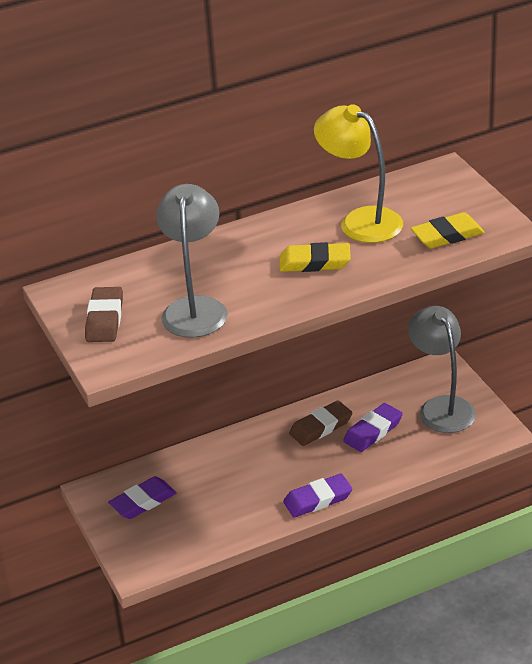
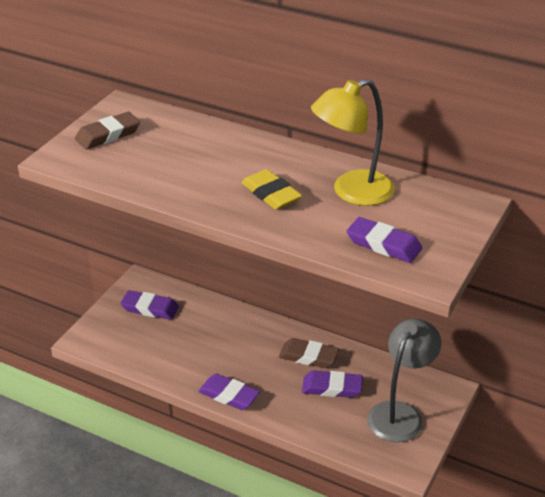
camera: 50 degrees right, 0 degrees up
grey lamp [156,184,228,338] -> none
yellow lamp [314,104,403,243] -> yellow lamp turned 120 degrees counterclockwise [311,79,395,206]
yellow eraser [411,212,485,248] -> purple eraser [347,217,422,263]

